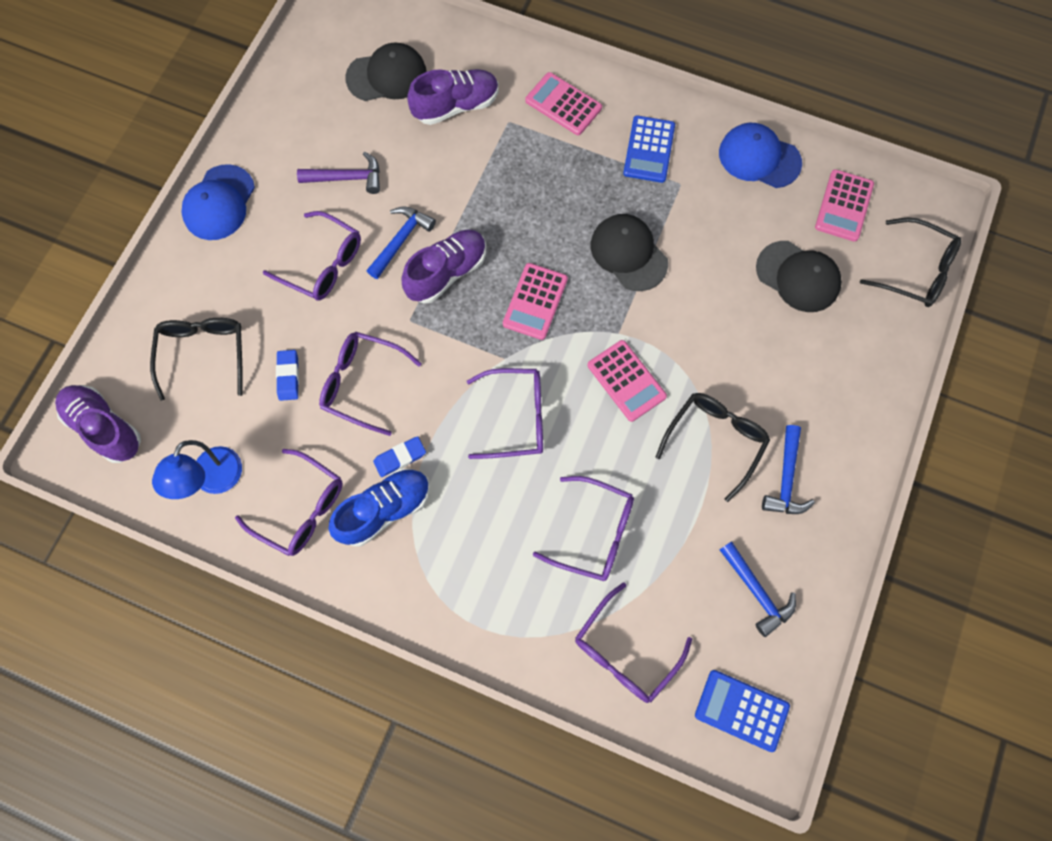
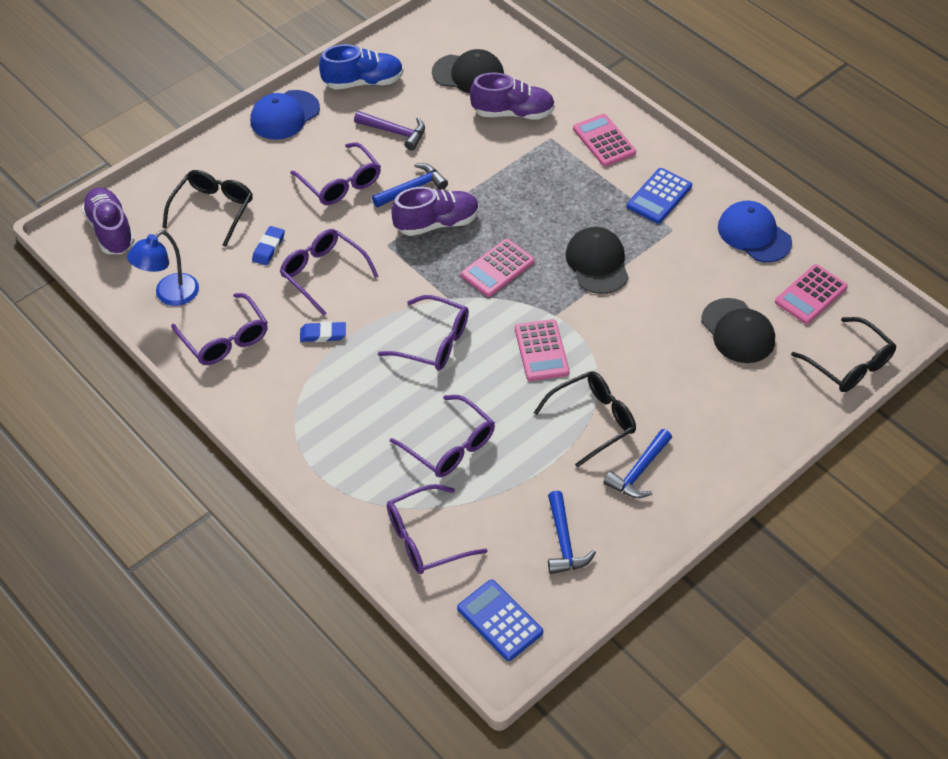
camera: 25 degrees right, 20 degrees down
blue shoe [329,469,430,547] -> blue shoe moved to [319,44,403,90]

